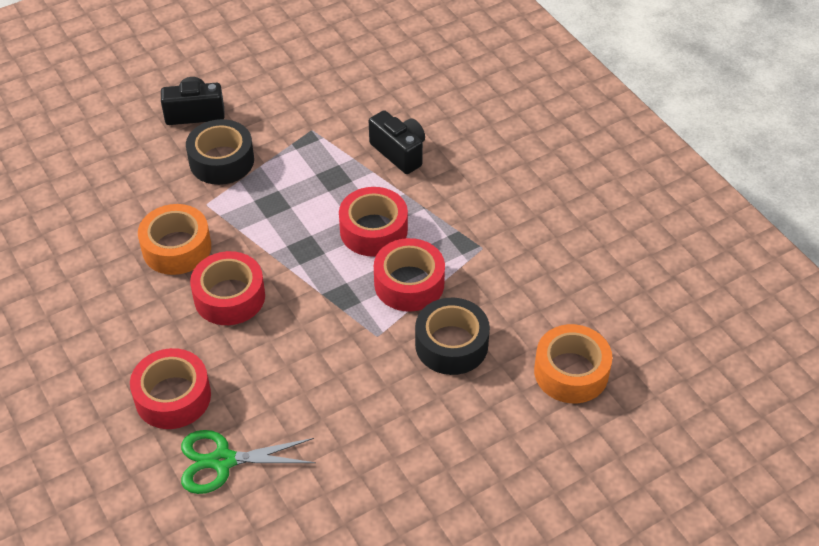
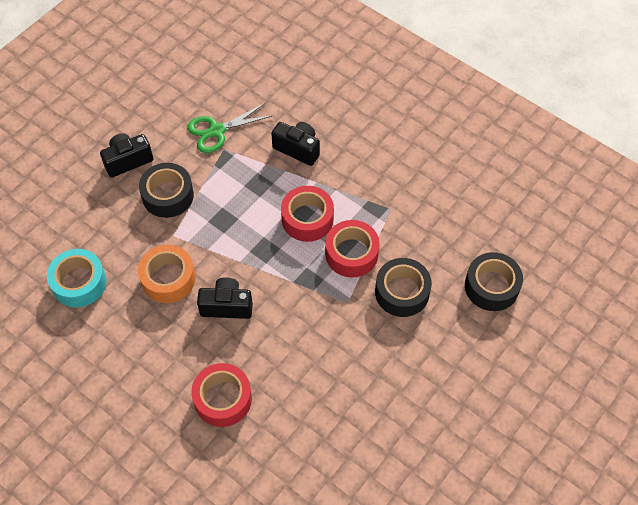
camera: 20 degrees left, 10 degrees up
green scissors [181,430,316,494] -> green scissors moved to [187,103,273,153]
red tape [190,251,265,325] -> black camera [197,277,253,319]
orange tape [534,324,612,403] -> black tape [465,252,523,311]
none -> turquoise tape [47,249,107,307]

